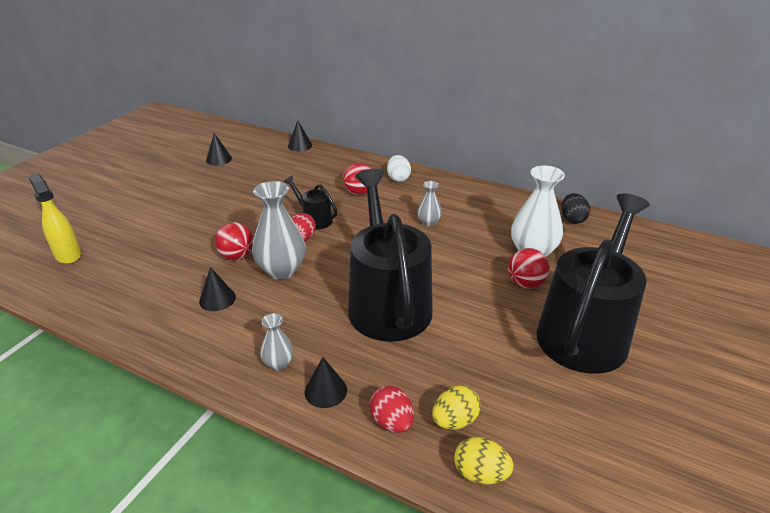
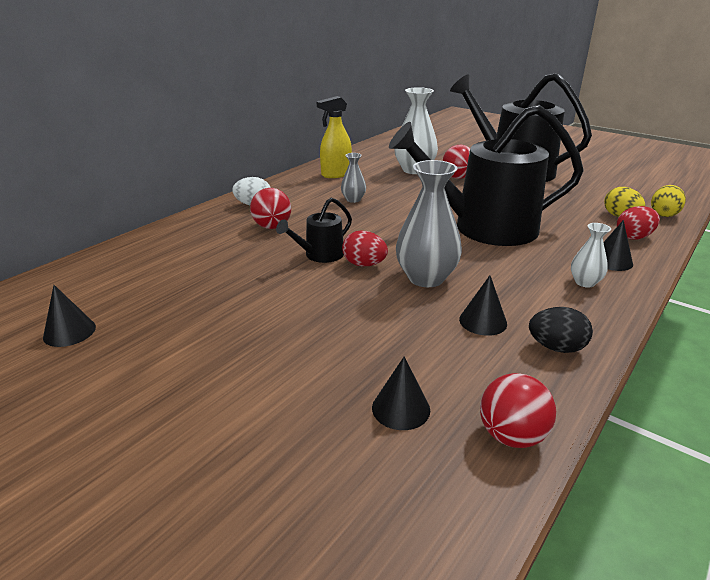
camera: 80 degrees left, 5 degrees down
yellow spray bottle [28,173,81,264] -> yellow spray bottle moved to [317,96,352,178]
red ball [215,222,254,260] -> red ball moved to [480,373,556,448]
grey vase [260,313,294,370] -> white vase [571,223,611,288]
black cone [288,120,312,151] -> black cone moved to [372,357,430,430]
black egg [561,193,590,224] -> black egg moved to [529,307,593,353]

